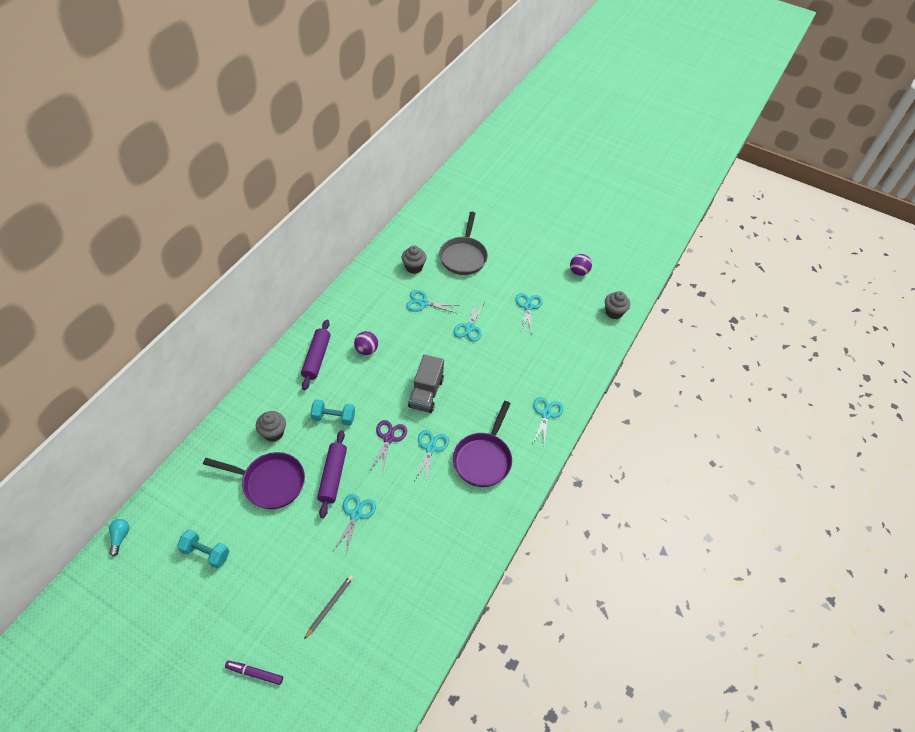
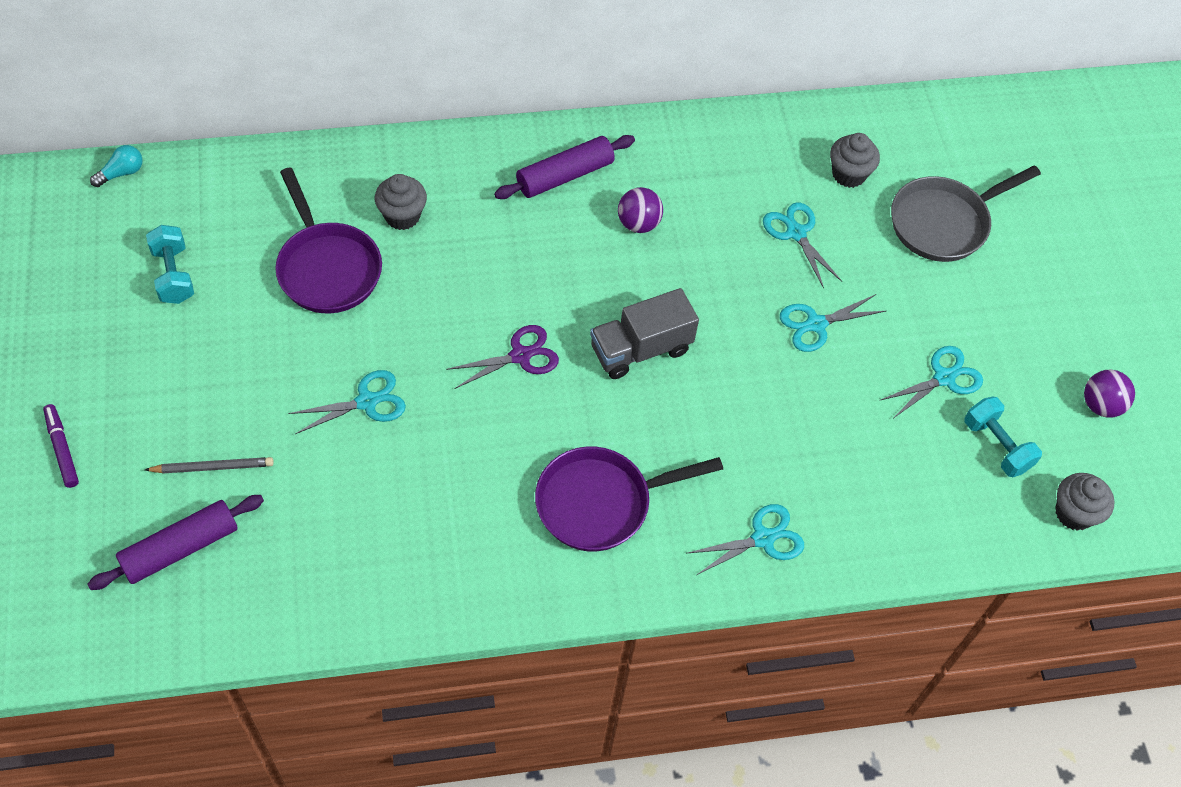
camera: 50 degrees right, 5 degrees up
turquoise dumbbell [310,399,355,426] -> turquoise dumbbell moved to [964,396,1042,477]
purple rolling pin [317,430,347,518] -> purple rolling pin moved to [87,495,264,590]
turquoise scissors [414,430,449,484] -> none

